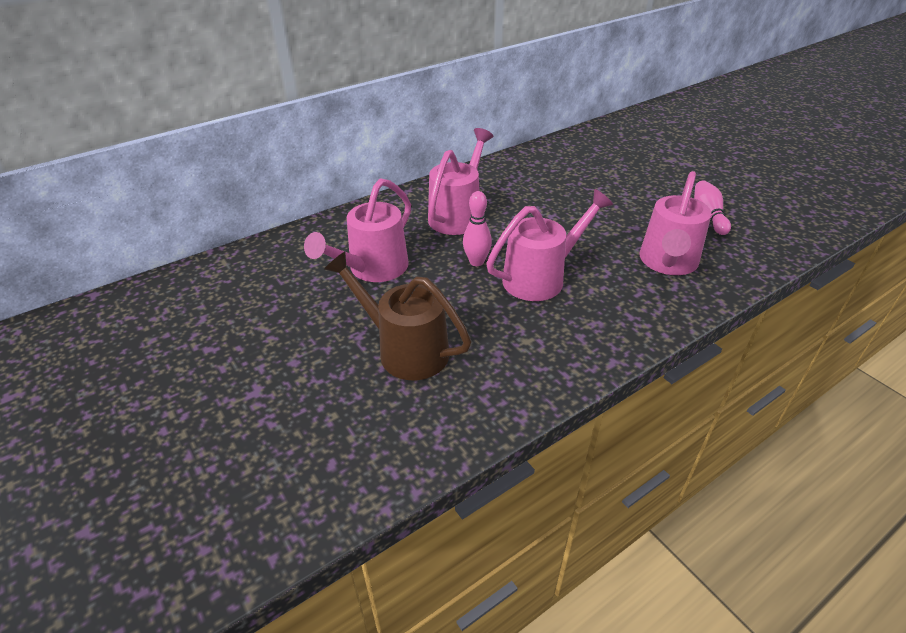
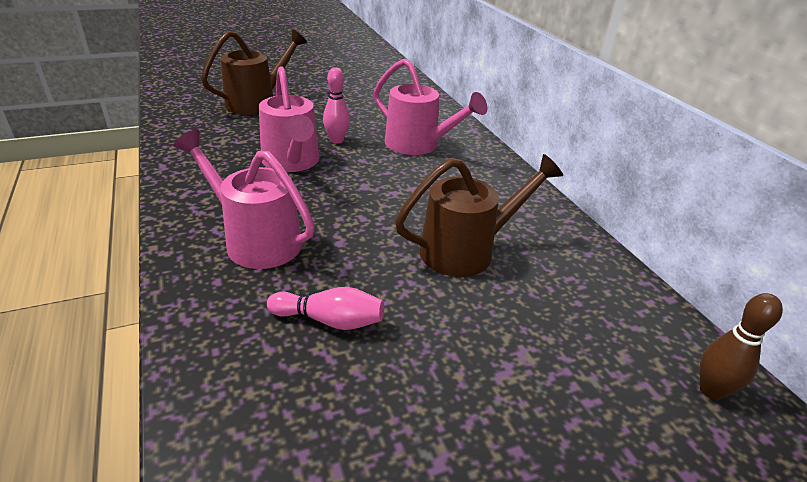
camera: 100 degrees right, 5 degrees down
pink watering can [304,178,411,282] -> none
none -> brown watering can [395,154,563,277]
none -> brown bowling pin [700,293,783,400]

